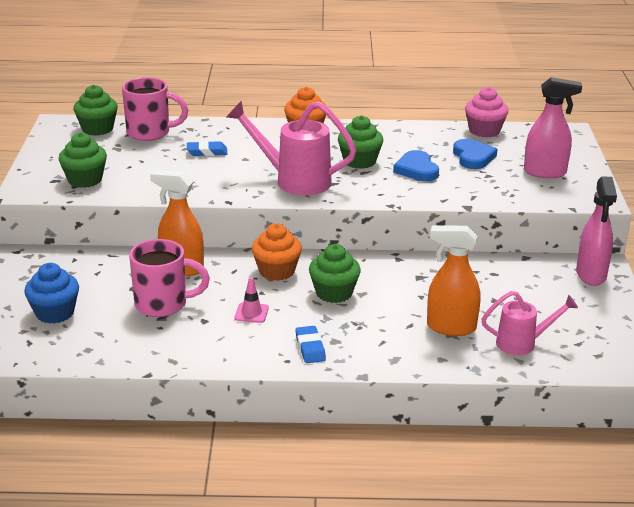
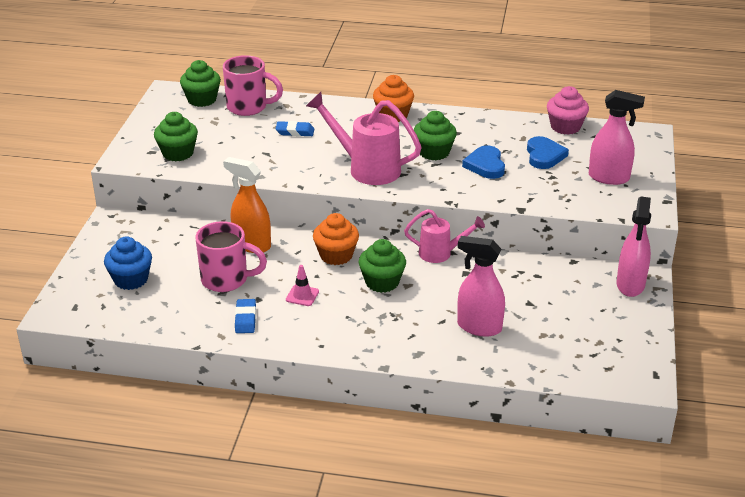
camera: 10 degrees right, 5 degrees up
blue eraser [295,326,326,363] -> blue eraser moved to [235,299,256,333]
orange spray bottle [427,225,481,336] -> pink spray bottle [457,236,505,337]
pink watering can [481,291,578,355] -> pink watering can moved to [404,209,485,263]

